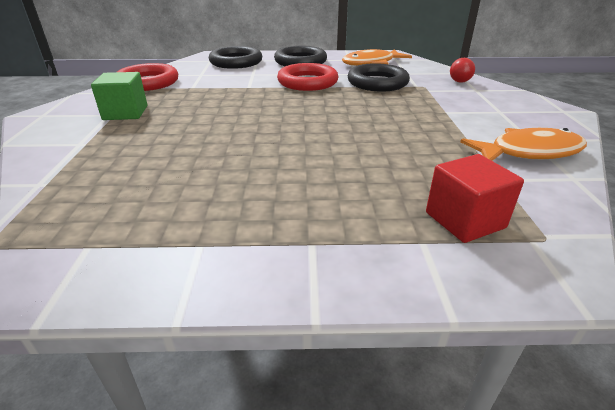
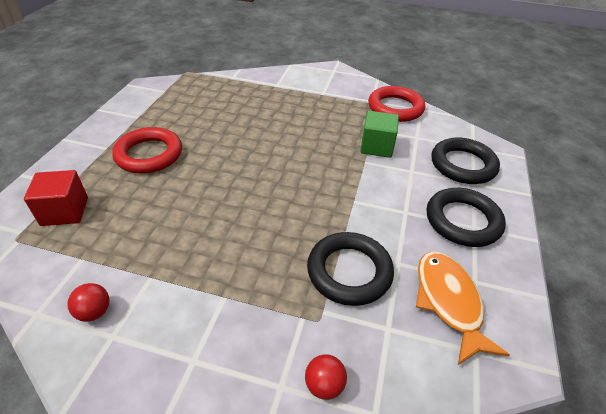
camera: 105 degrees right, 10 degrees up
green cube [91,72,147,120] -> green cube moved to [360,111,399,158]
red ring [277,63,338,91] -> red ring moved to [112,127,182,174]
orange fish [460,128,587,161] -> red ball [67,283,110,322]

